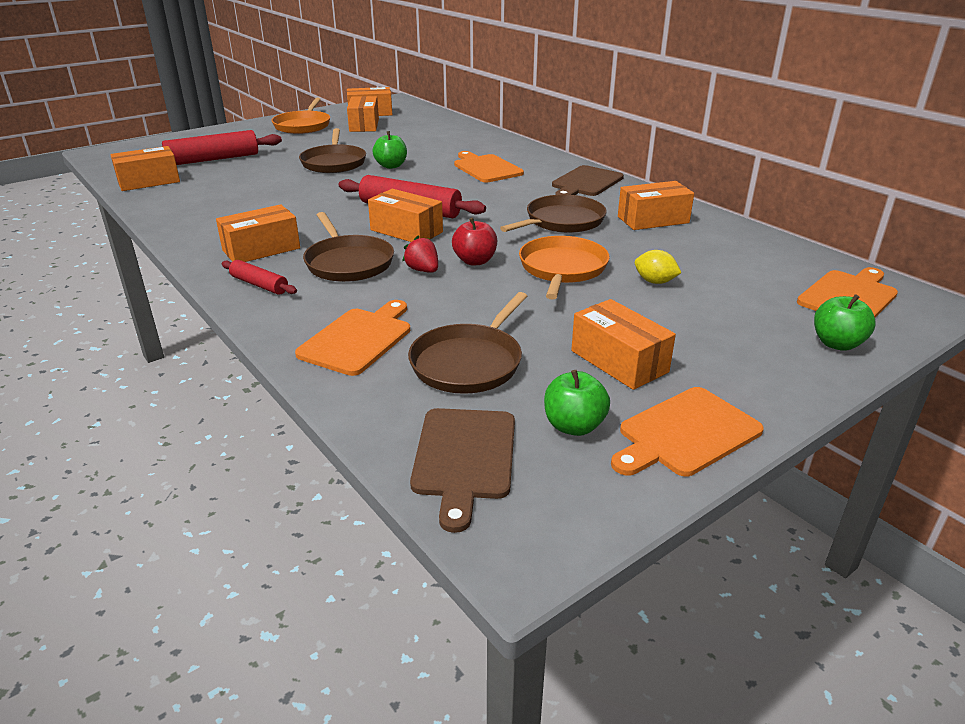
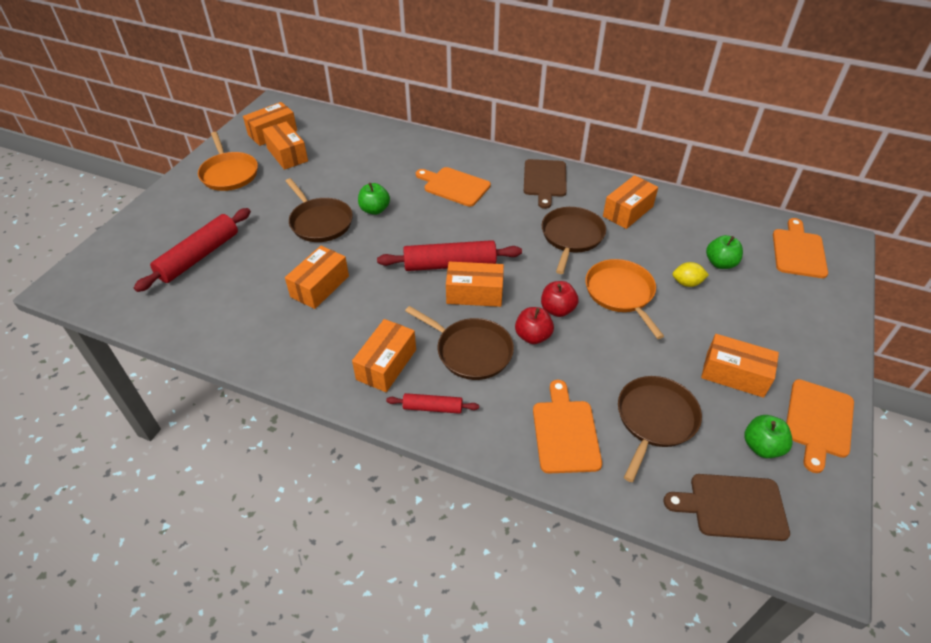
camera: 30 degrees left, 15 degrees up
orange box [110,146,180,191] -> orange box moved to [285,246,349,309]
red strawberry [402,236,438,273] -> red apple [515,307,554,344]
brown pan [408,292,527,394] -> brown pan turned 150 degrees counterclockwise [618,376,702,482]
brown cutting board [410,408,515,533] -> brown cutting board turned 120 degrees clockwise [663,474,790,541]
green apple [814,294,875,351] -> green apple moved to [706,235,743,269]

